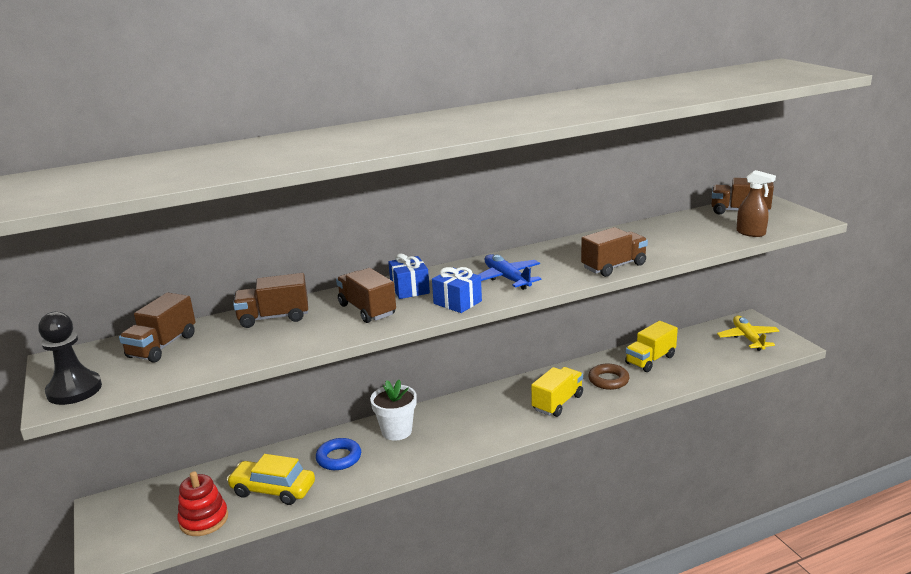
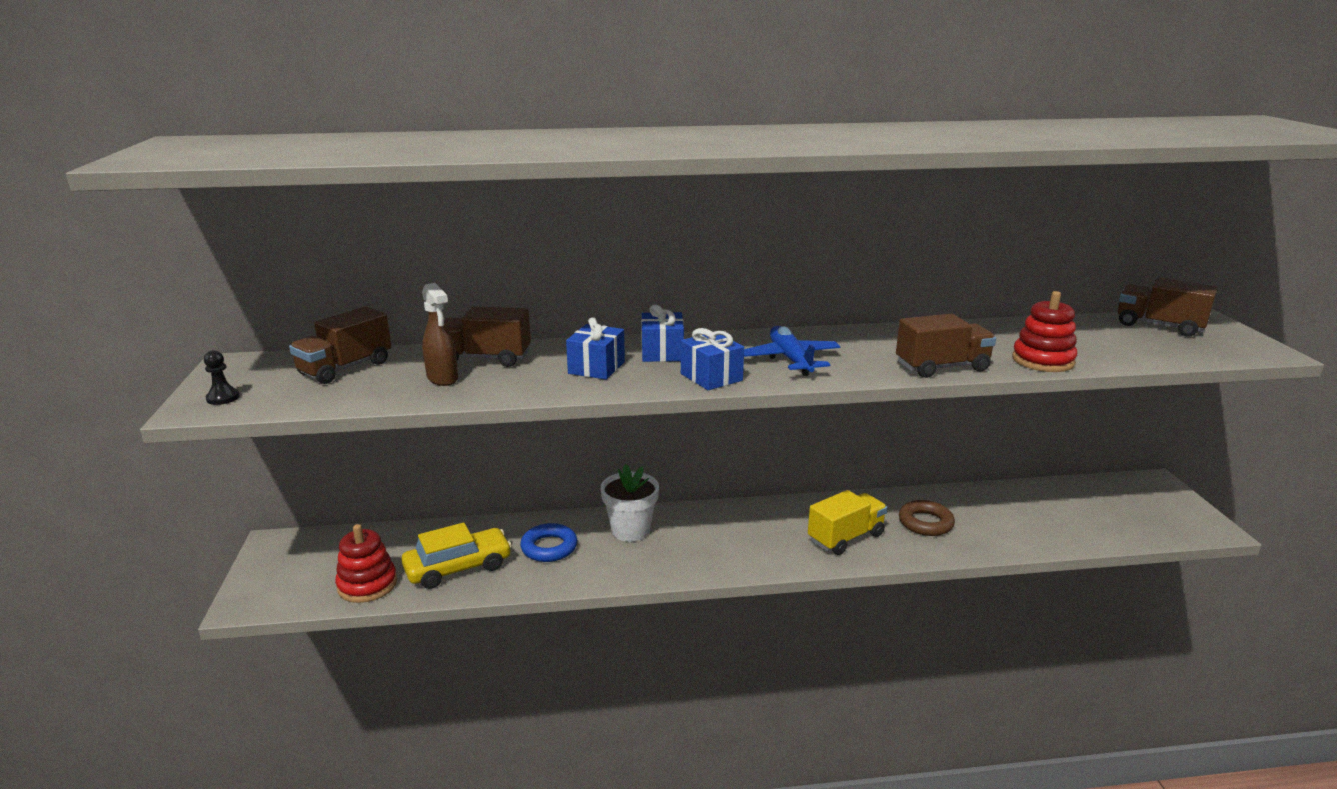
camera: 15 degrees right, 0 degrees up
black pawn [38,312,102,405] -> black pawn [204,350,240,405], size x0.49
yellow car [227,454,315,505] -> yellow car turned 120 degrees clockwise [401,522,512,589]
brown truck [336,268,396,323] -> blue gift [566,317,625,380]
yellow truck [625,321,678,372] -> none
yellow plane [717,316,780,351] -> none
brown spray bottle [737,170,776,237] -> brown spray bottle moved to [422,283,458,386]
none -> red stacking toy [1012,291,1077,372]

